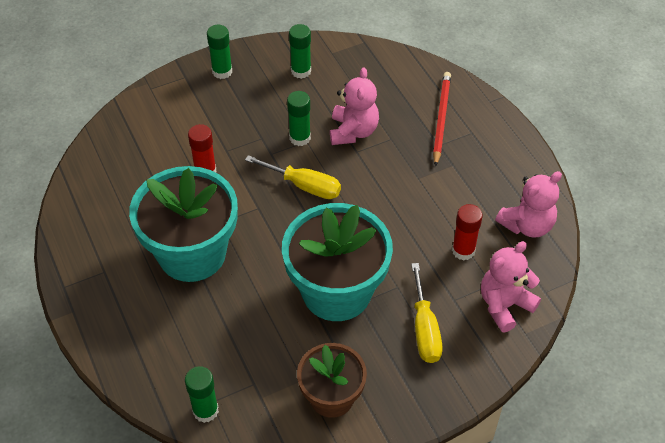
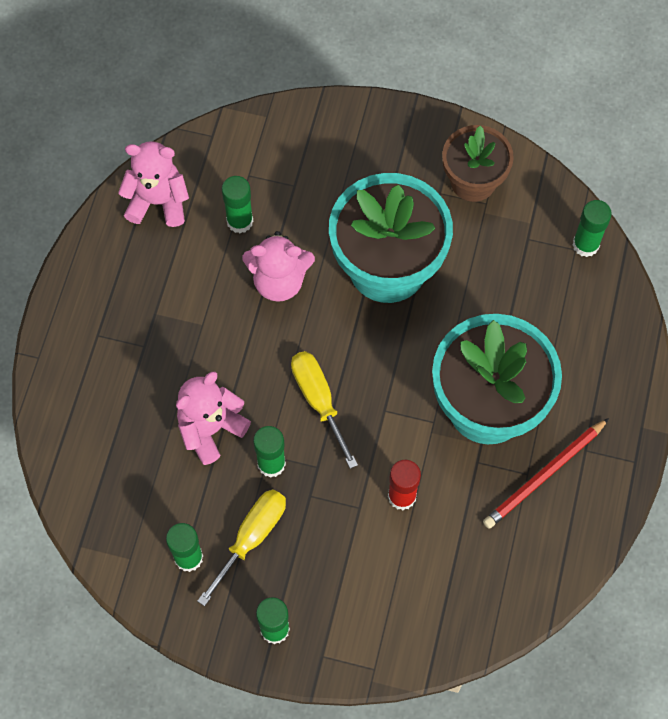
camera: 140 degrees left, 15 degrees up
yellow screwdriver [411,263,443,363] -> yellow screwdriver moved to [197,489,286,606]
red pencil [433,72,451,167] -> red pencil moved to [483,418,609,529]
red glue stick [452,204,483,261] -> green glue stick [222,176,253,233]
pink teddy bear [481,241,541,332] -> pink teddy bear moved to [242,231,315,302]

